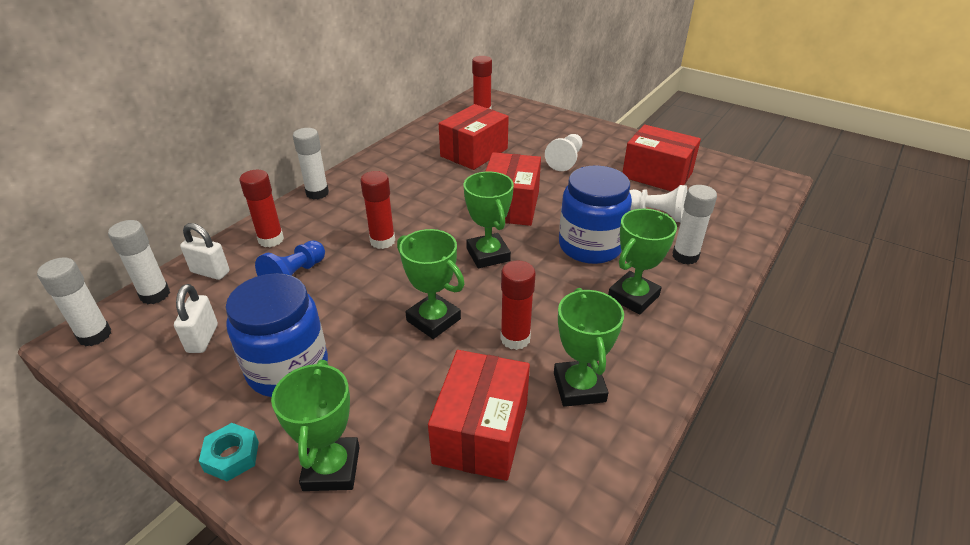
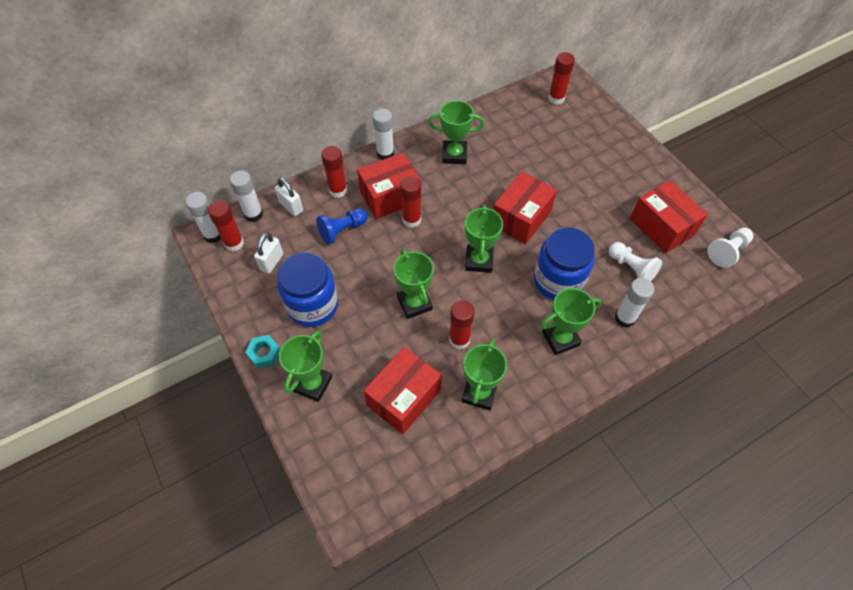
camera: 25 degrees right, 20 degrees up
red box [439,104,509,170] -> red box moved to [357,153,421,219]
white pawn [545,134,582,171] -> white pawn moved to [708,227,753,268]
none -> red glue stick [208,200,244,251]
none -> green trophy [428,100,484,164]

